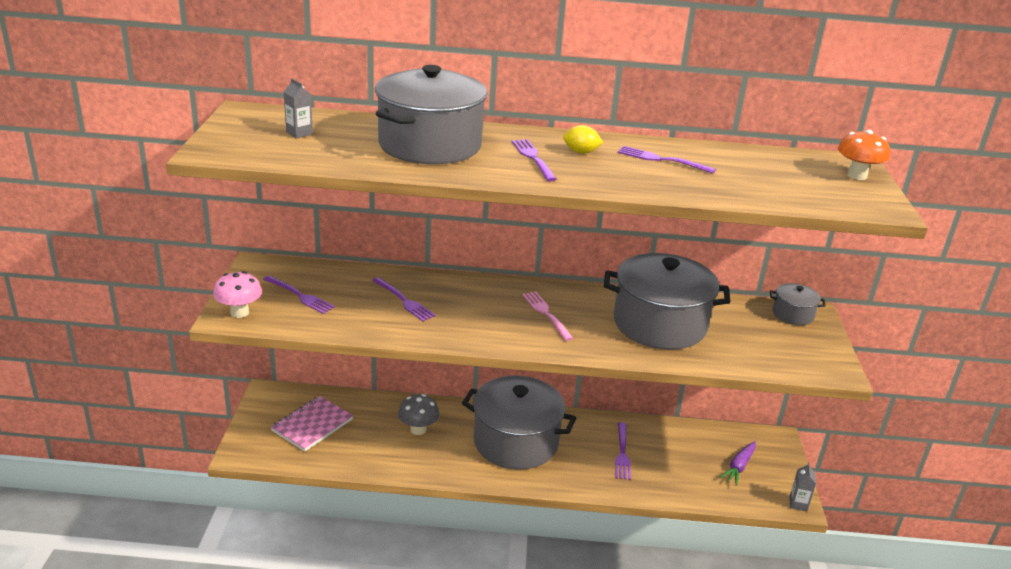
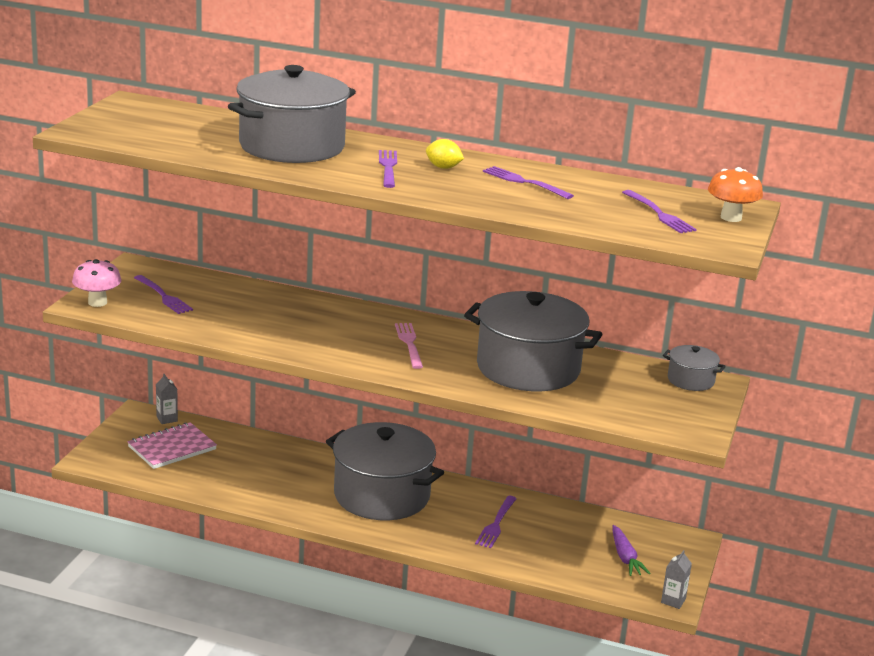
camera: 15 degrees right, 5 degrees down
grey carton [284,78,313,138] -> grey carton moved to [156,374,178,424]
purple fork [372,277,436,321] -> purple fork moved to [622,190,697,233]
grey mushroom [398,394,440,435] -> none
purple carrot [719,441,756,486] -> purple carrot turned 60 degrees counterclockwise [612,525,651,576]

